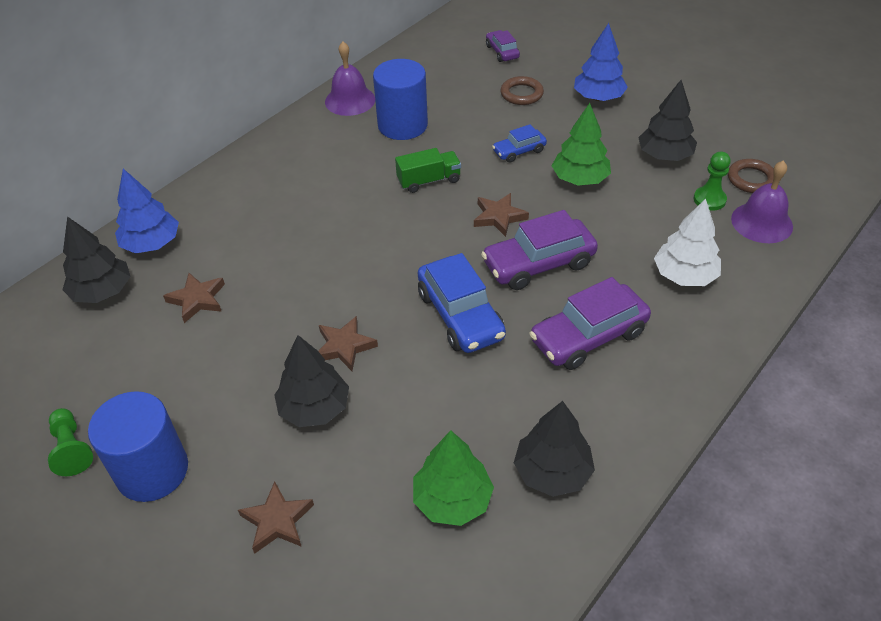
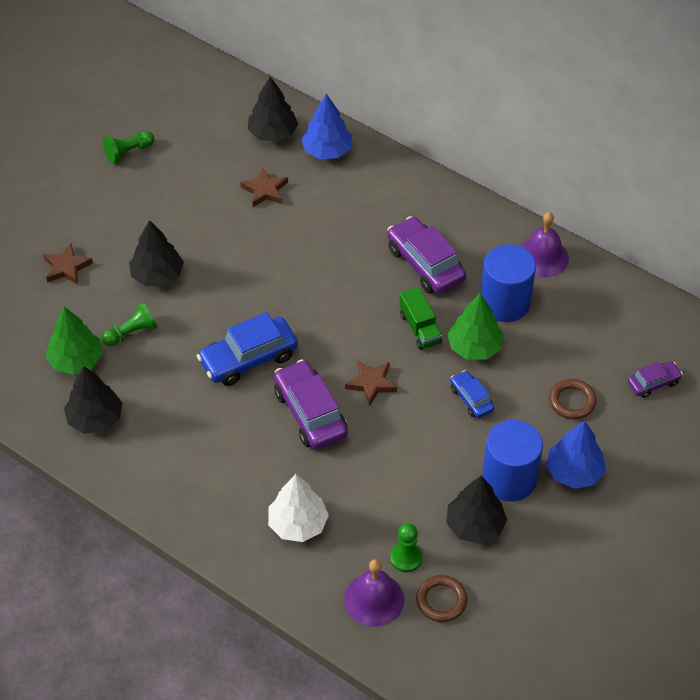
camera: 85 degrees right, 5 degrees up
blue cylinder [88,391,188,502] -> blue cylinder moved to [482,420,543,502]
brown star [318,316,378,371] -> none
purple car [529,277,651,370] -> purple car moved to [387,216,466,294]
green tree [552,103,611,186] -> green tree moved to [447,293,504,360]
none -> green pawn [102,302,157,346]

